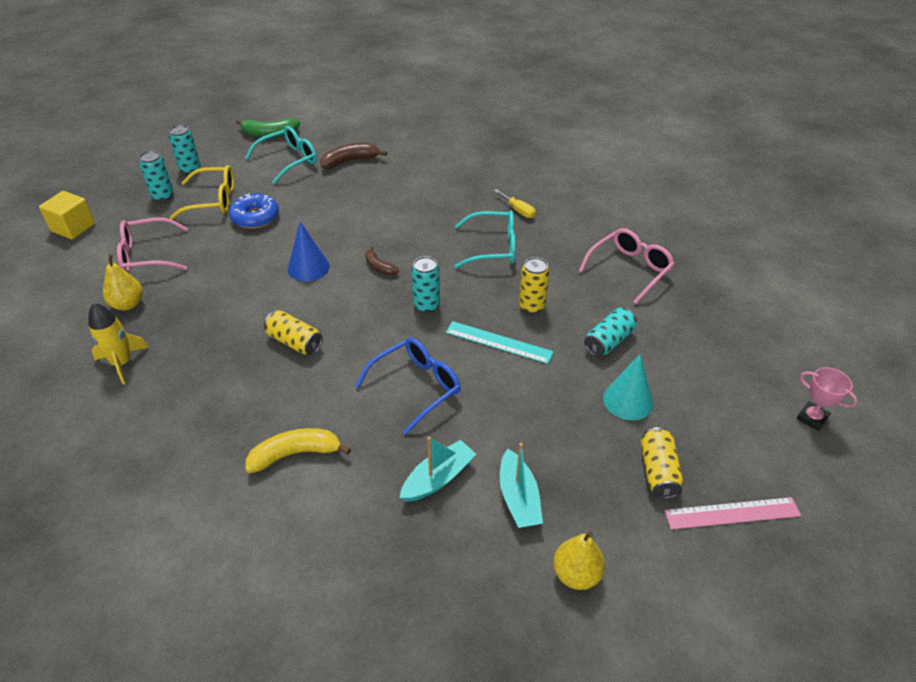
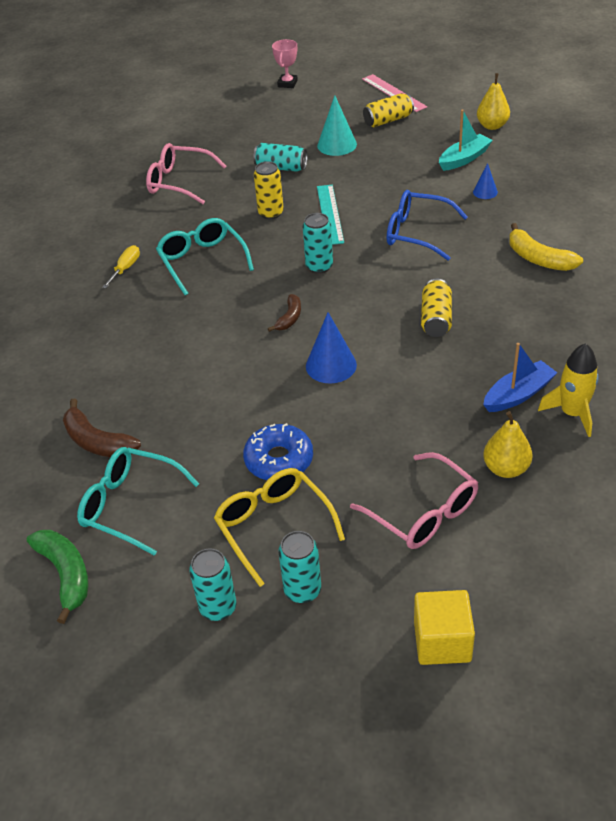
camera: 115 degrees left, 0 degrees up
turquoise boat [399,437,476,502] -> blue cone [473,163,498,199]
none -> blue boat [483,343,557,412]

